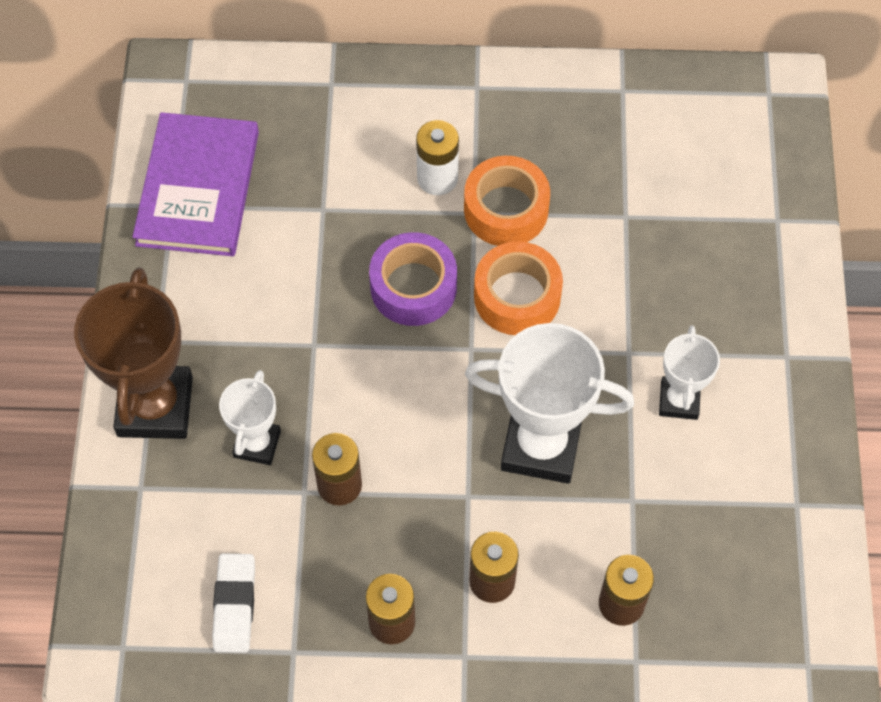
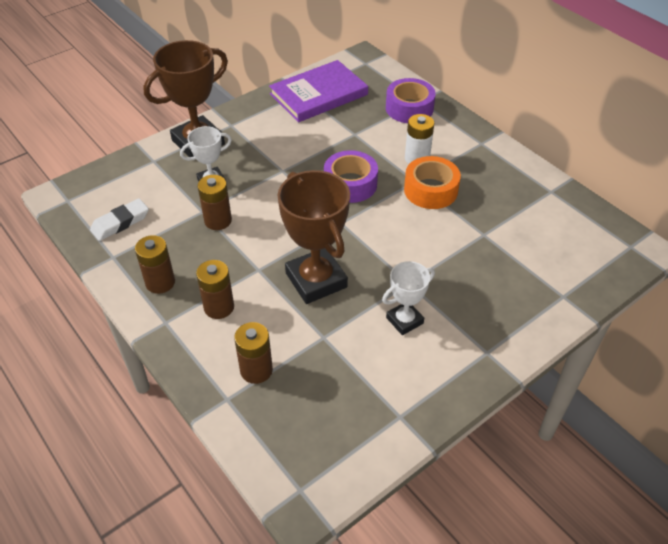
camera: 50 degrees right, 15 degrees down
white trophy [465,323,634,484] -> brown trophy [277,170,350,304]
orange tape [474,242,563,335] -> none
none -> purple tape [386,78,436,123]

